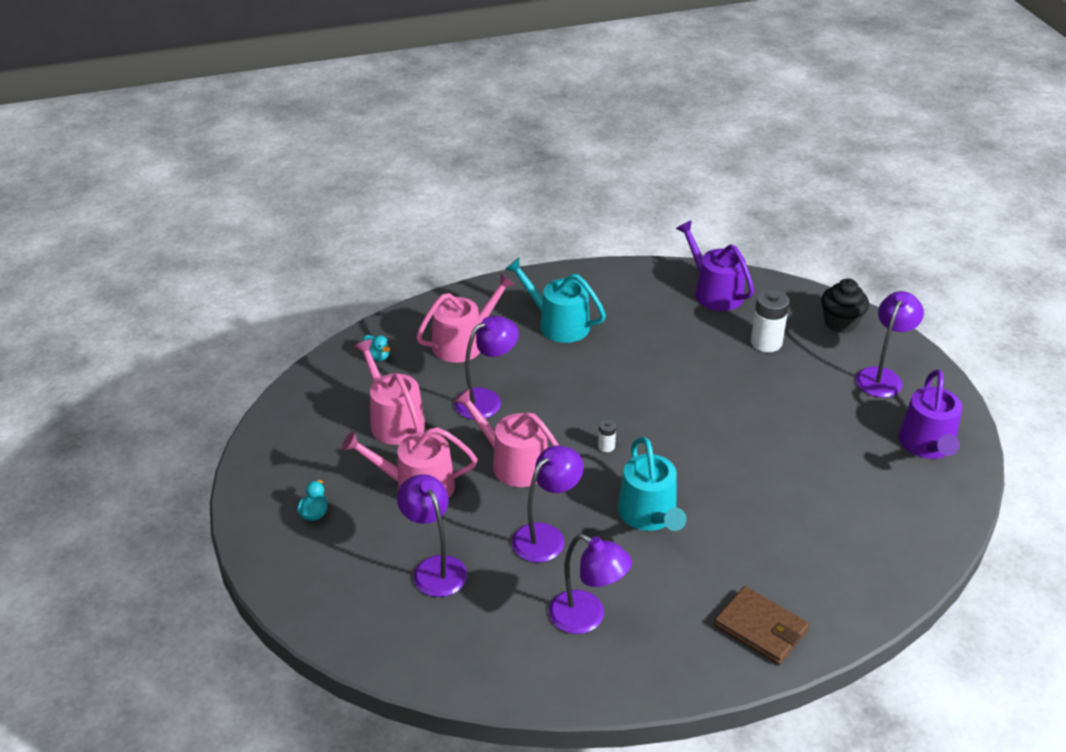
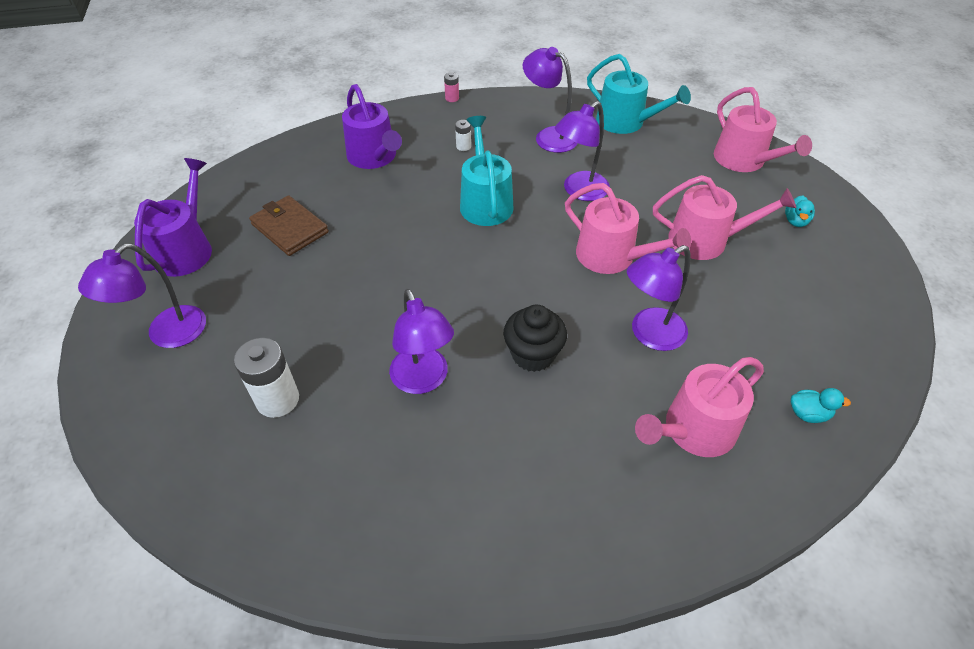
camera: 175 degrees left, 10 degrees up
pink watering can [354,339,425,445] -> pink watering can moved to [714,87,812,172]
turquoise duck [363,335,390,361] -> turquoise duck turned 135 degrees clockwise [791,388,851,423]
purple lamp [397,474,468,597] -> purple lamp moved to [389,289,454,394]
turquoise watering can [506,258,606,343] -> turquoise watering can moved to [587,54,691,134]
white battery [598,419,616,452] -> white battery moved to [455,120,471,151]
purple watering can [676,220,754,311] -> purple watering can moved to [342,84,402,169]
brown wallet [714,586,809,665] -> brown wallet moved to [249,195,329,256]
black cupcake [821,278,869,333] -> black cupcake moved to [504,305,567,372]
none -> pink battery [444,72,459,102]

